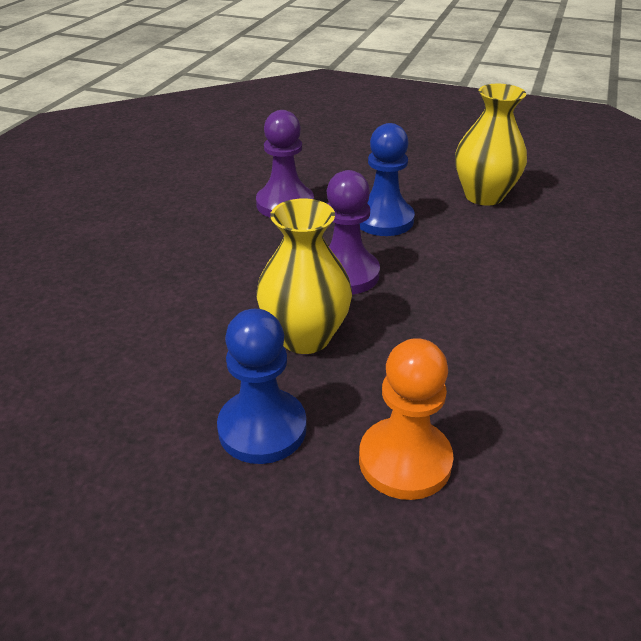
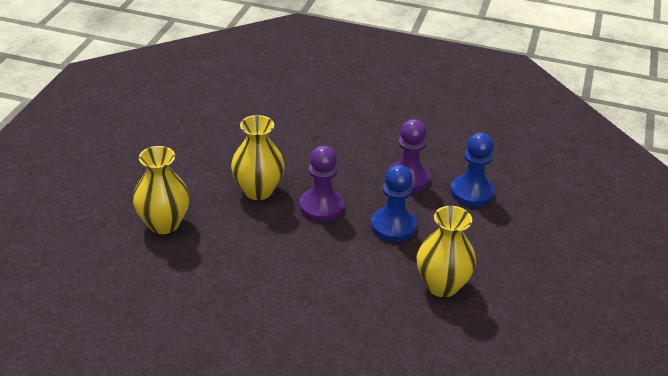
camera: 85 degrees right, 0 degrees up
blue pawn [217,309,307,464] -> blue pawn moved to [450,132,495,207]
orange pawn [359,338,454,500] -> yellow vase [133,146,190,234]

